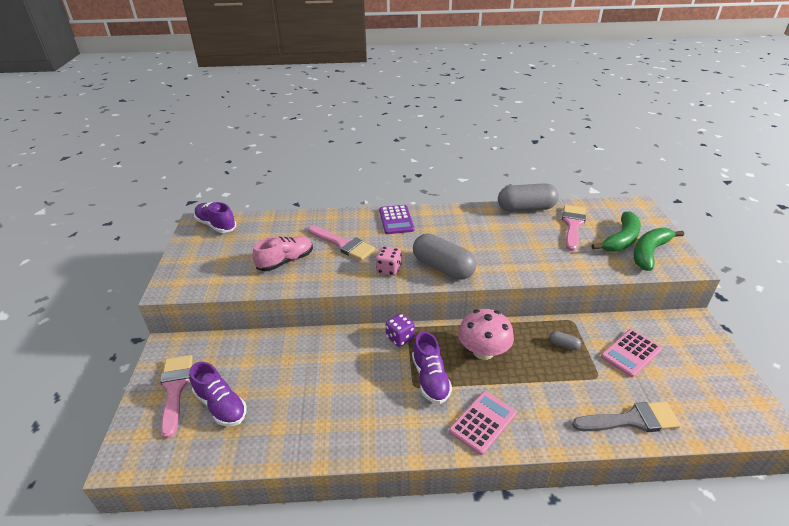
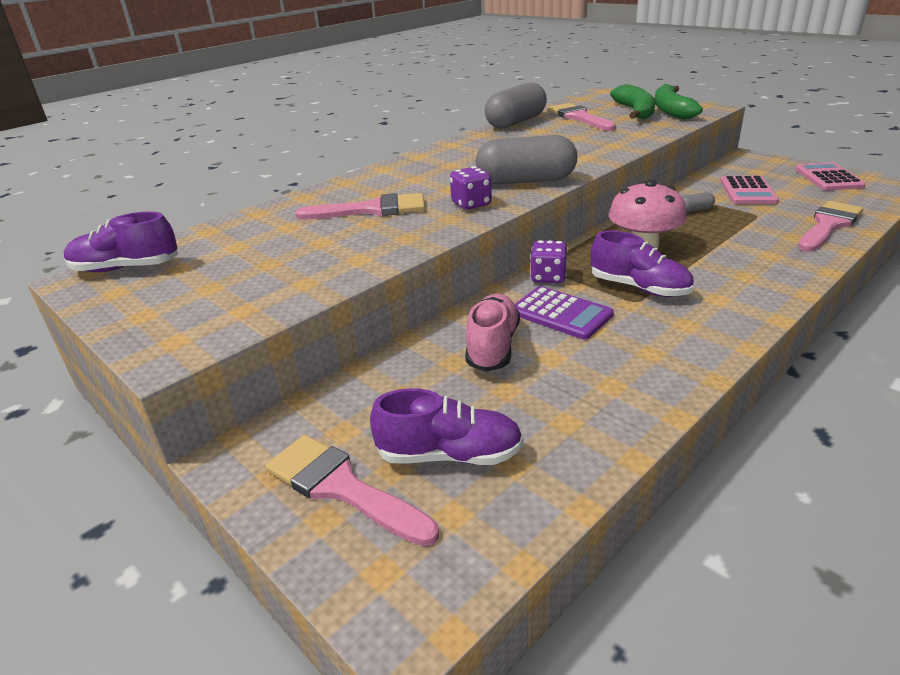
camera: 40 degrees left, 5 degrees down
pink shoe [253,236,313,271] -> pink shoe moved to [465,294,520,372]
pink dice [376,246,402,276] -> purple dice [450,166,492,210]
purple calculator [379,205,414,234] -> purple calculator moved to [515,286,614,340]
pink calculator [449,391,516,455] -> pink calculator moved to [795,162,866,190]
grey brush [572,402,681,432] -> pink brush [798,201,864,251]

